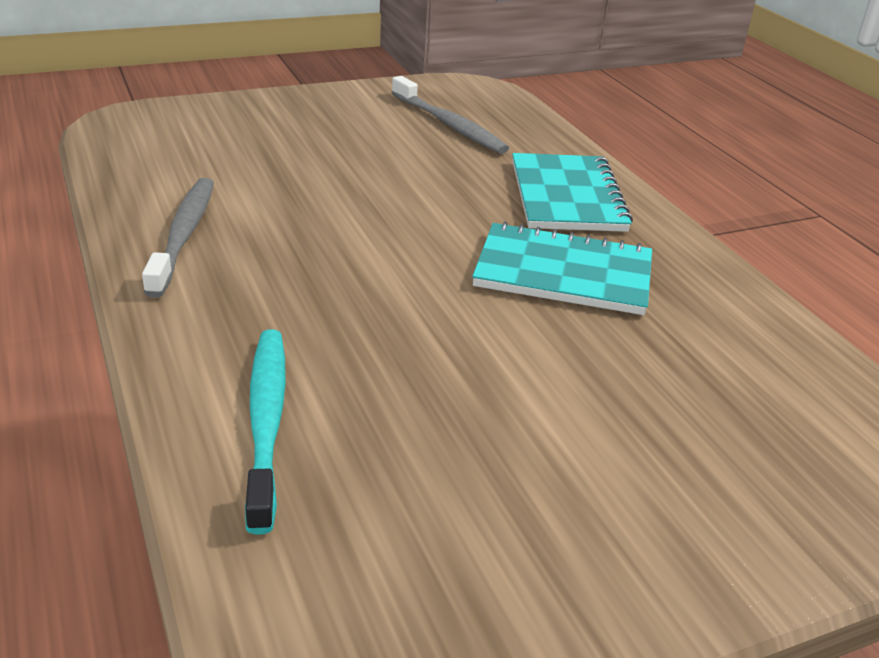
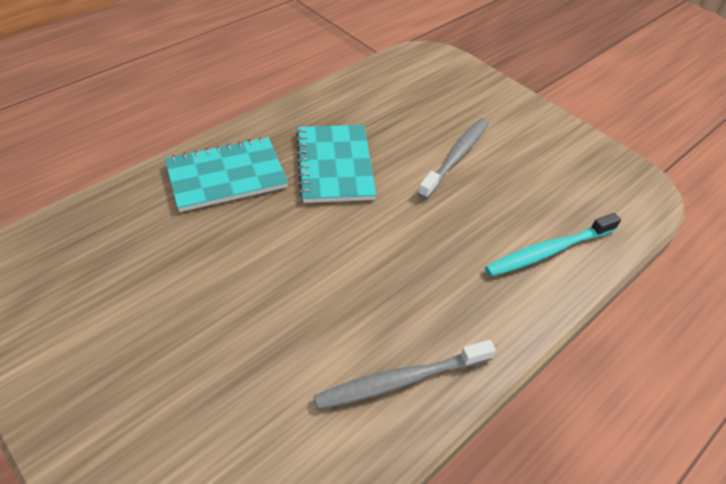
camera: 110 degrees left, 15 degrees up
grey toothbrush [392,76,509,154] -> grey toothbrush moved to [418,118,489,199]

